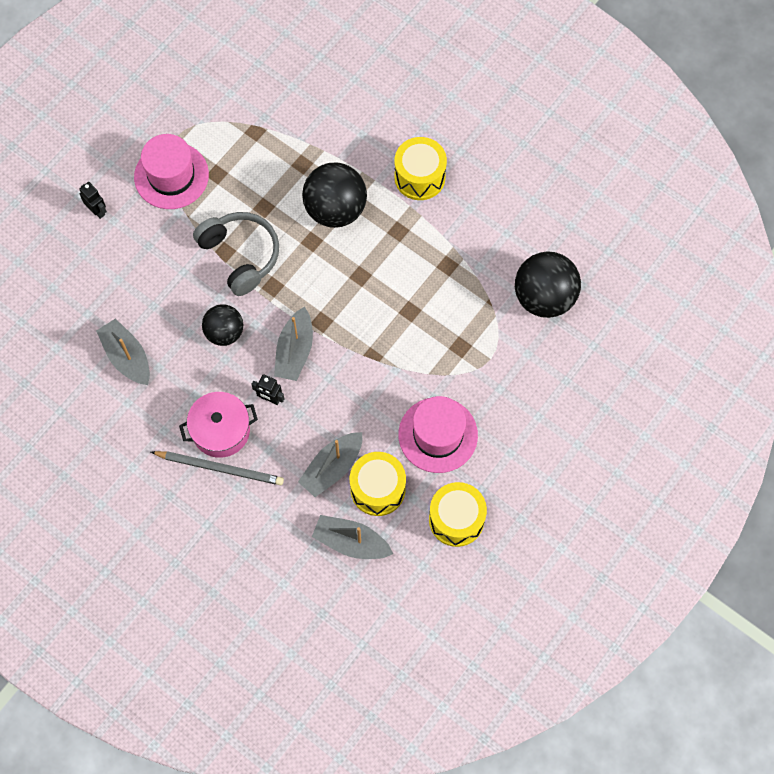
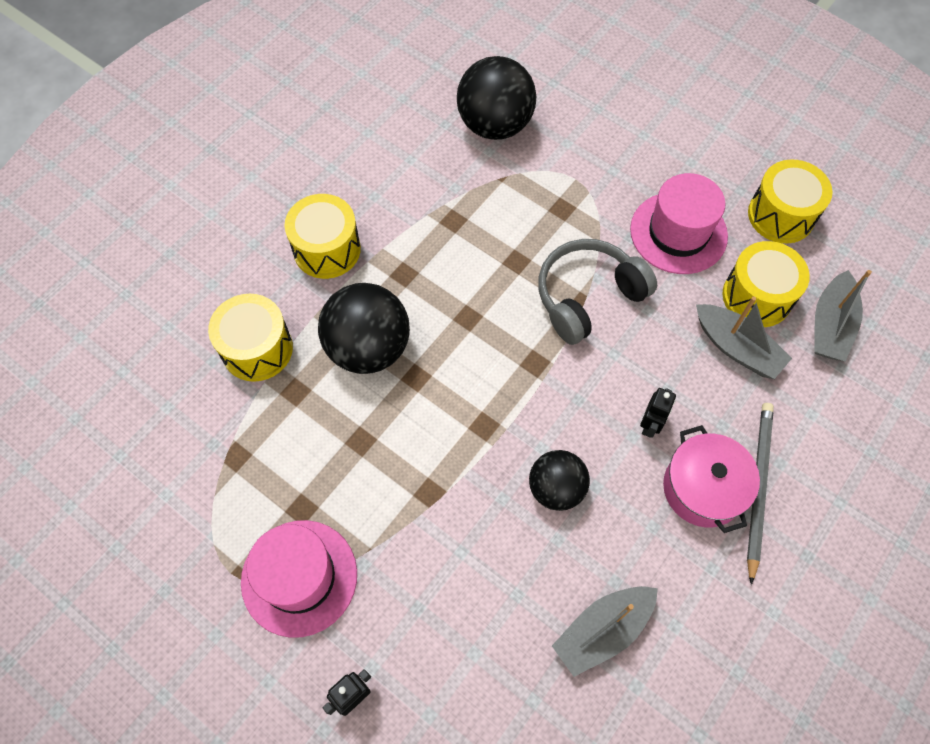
camera: 90 degrees left, 5 degrees down
grey headphones [193,212,279,296] -> grey headphones moved to [538,239,657,345]
grey boat [274,307,313,381] -> none
none -> yellow drum [208,294,293,382]

